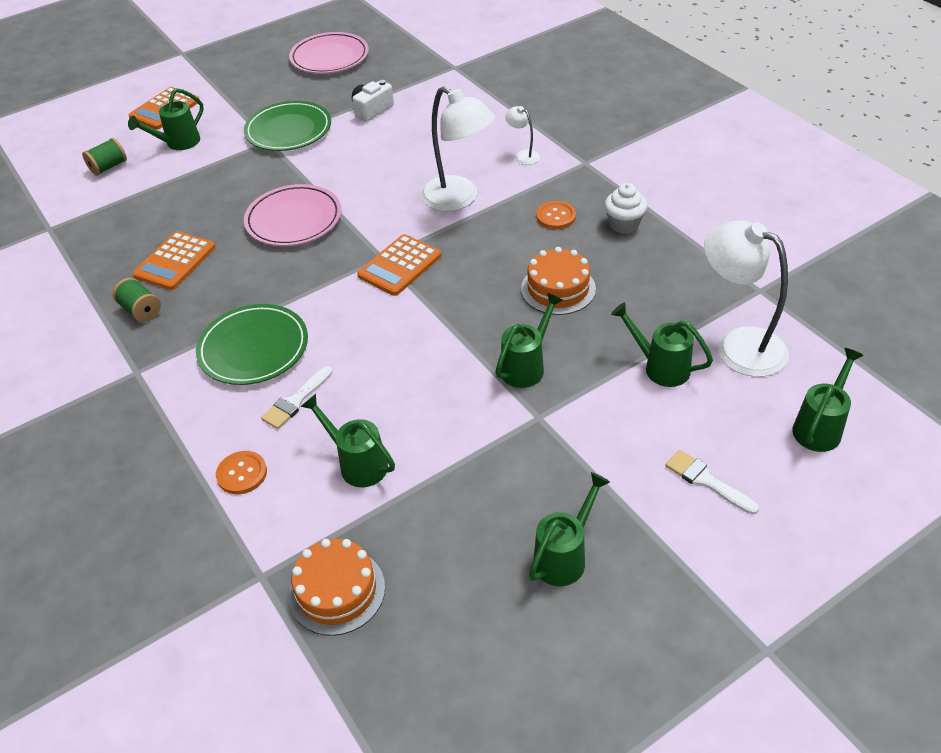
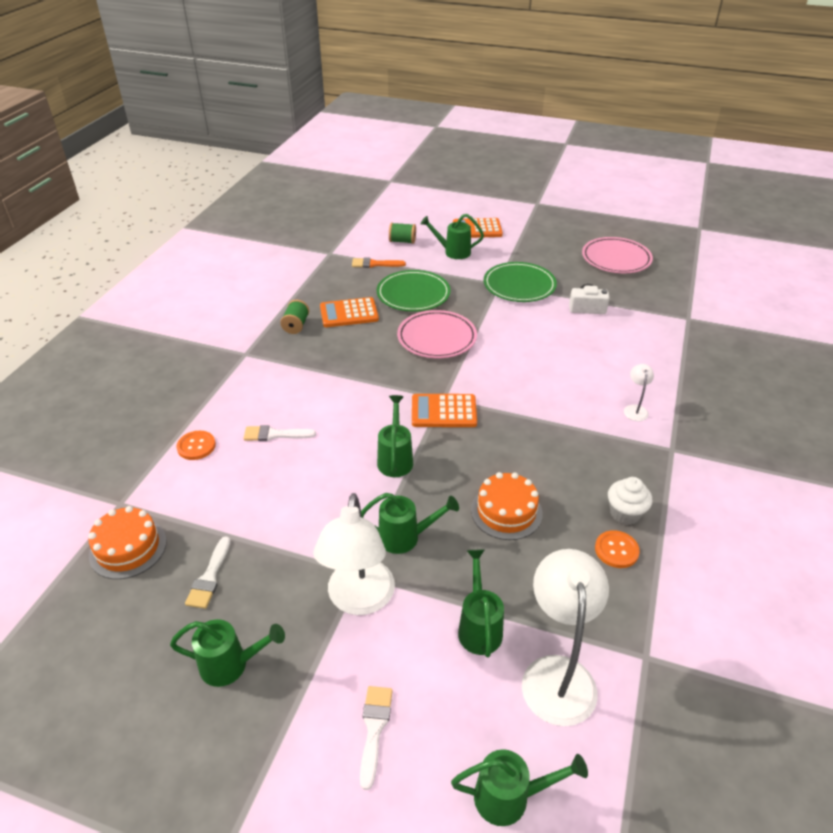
camera: 50 degrees right, 5 degrees down
green plate [196,304,308,385] -> green plate moved to [377,270,451,312]
green watering can [301,394,395,487] -> green watering can moved to [377,395,413,477]
white lamp [421,86,495,211] -> white lamp moved to [313,493,395,615]
orange button [536,201,576,229] -> orange button moved to [595,530,640,568]
none -> white brush [185,536,231,609]
none -> orange brush [352,258,406,268]

